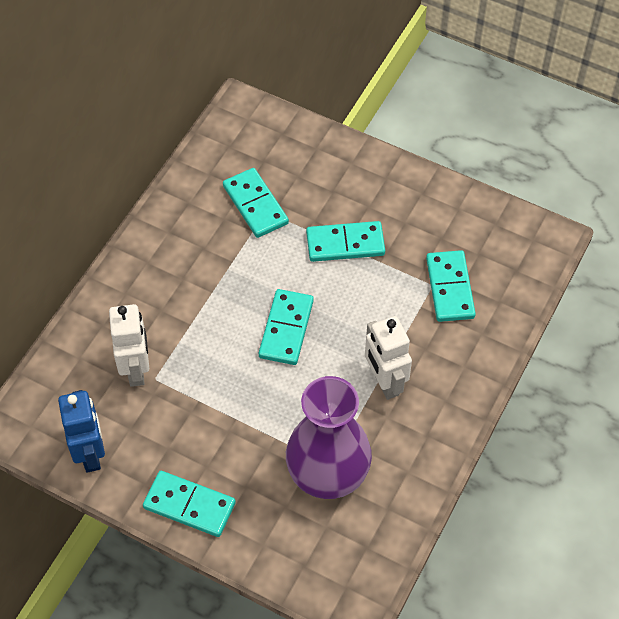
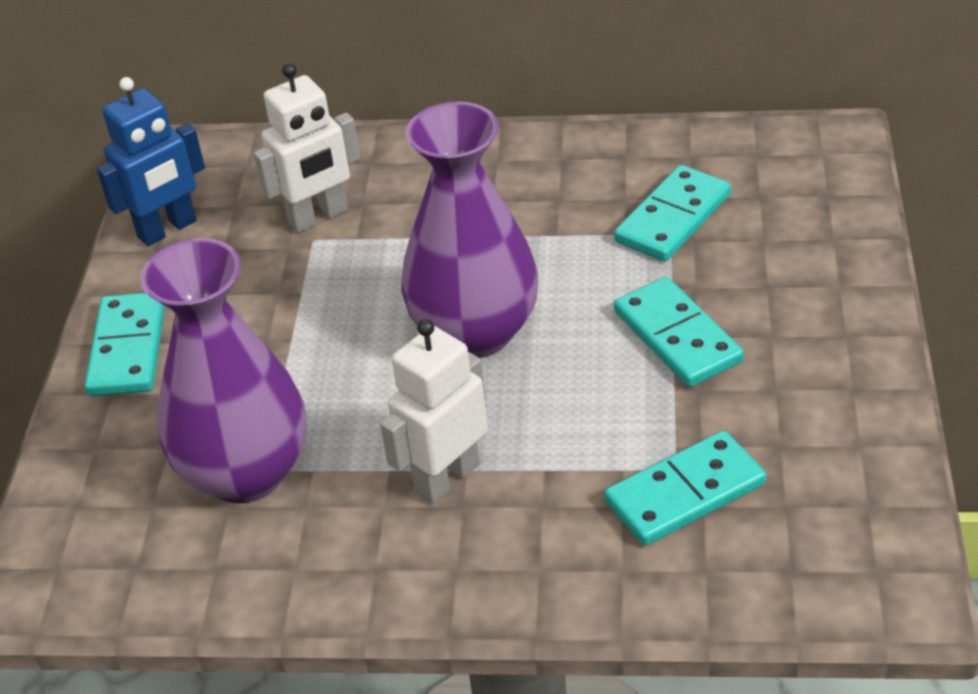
camera: 70 degrees right, 15 degrees down
turquoise domino [259,289,314,365] -> purple vase [401,101,538,358]

